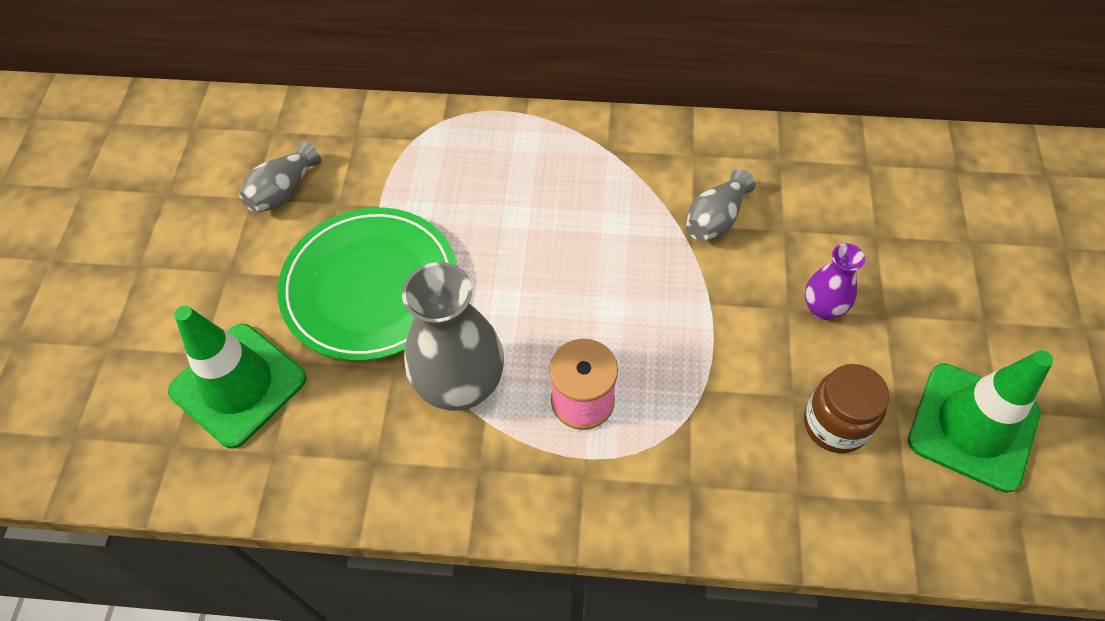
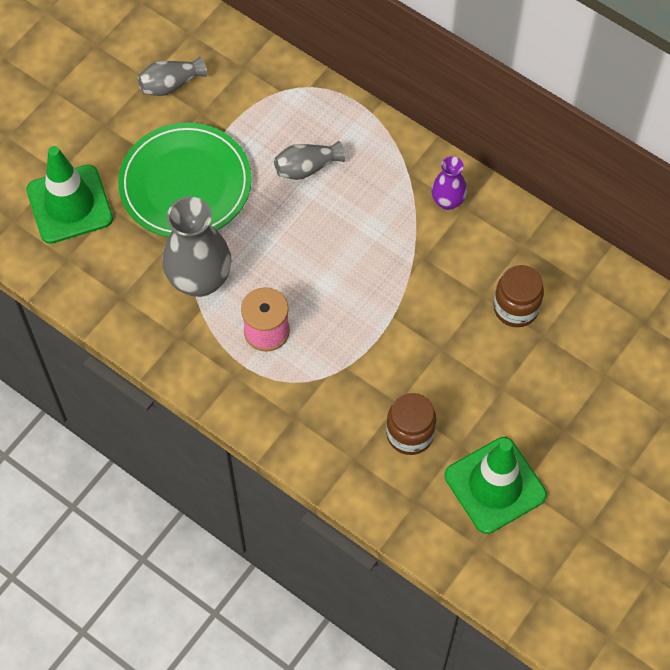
camera: 30 degrees right, 5 degrees up
grey vase [686,169,756,241] -> grey vase moved to [274,141,345,180]
purple vase [805,243,865,320] -> purple vase moved to [431,156,467,210]
none -> brown jar [494,265,544,327]

